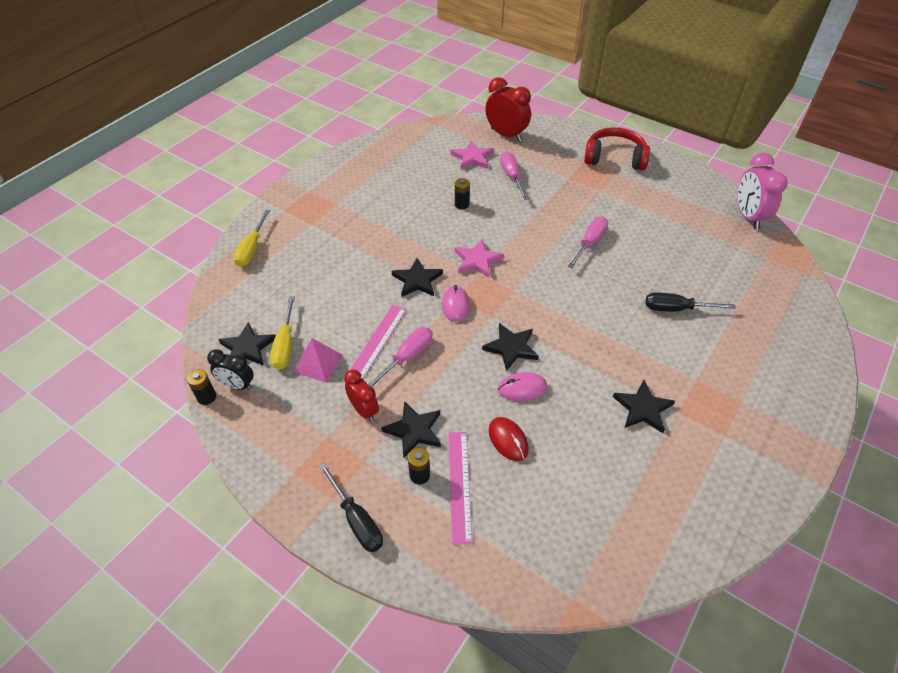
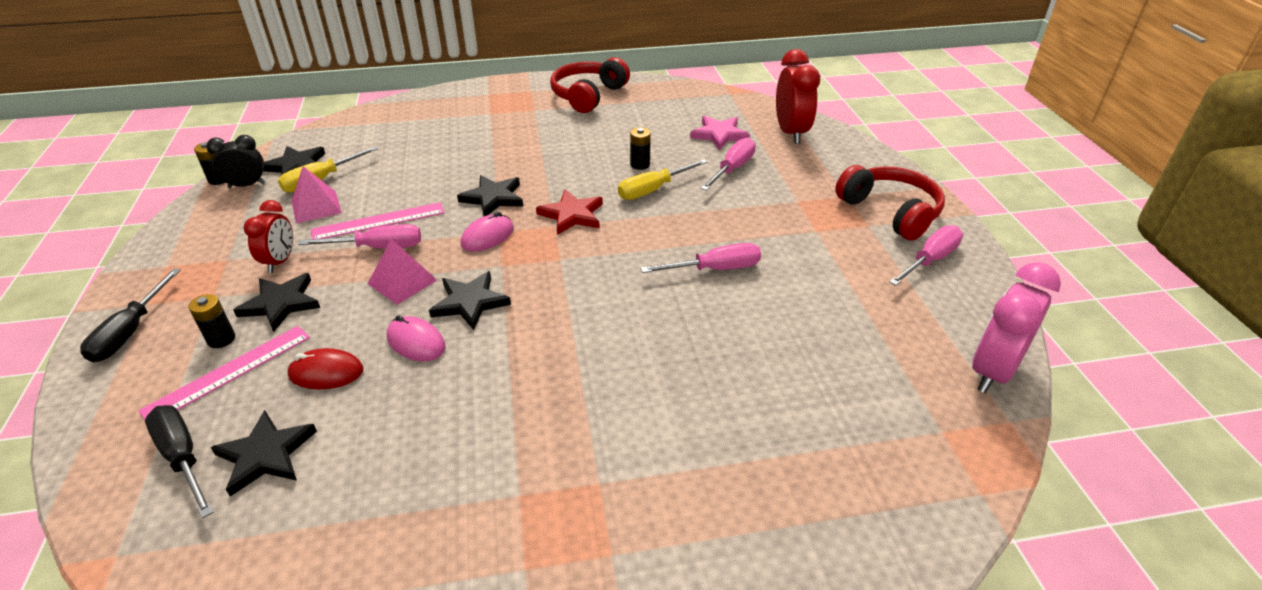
camera: 45 degrees right, 10 degrees down
black clock [207,349,254,390] -> black clock turned 105 degrees clockwise [206,135,266,188]
yellow screwdriver [233,210,270,267] -> yellow screwdriver moved to [618,159,707,200]
pink star [455,239,504,278] -> red star [536,190,603,235]
red mouse [488,417,529,461] -> red mouse turned 75 degrees clockwise [287,348,363,389]
black star [613,380,675,433] -> black star moved to [211,410,317,497]
black screwdriver [646,292,736,311] -> black screwdriver moved to [145,405,213,518]
none -> pink pyramid [368,239,437,305]
none -> red headphones [550,57,630,113]
none -> pink screwdriver [889,225,963,286]

